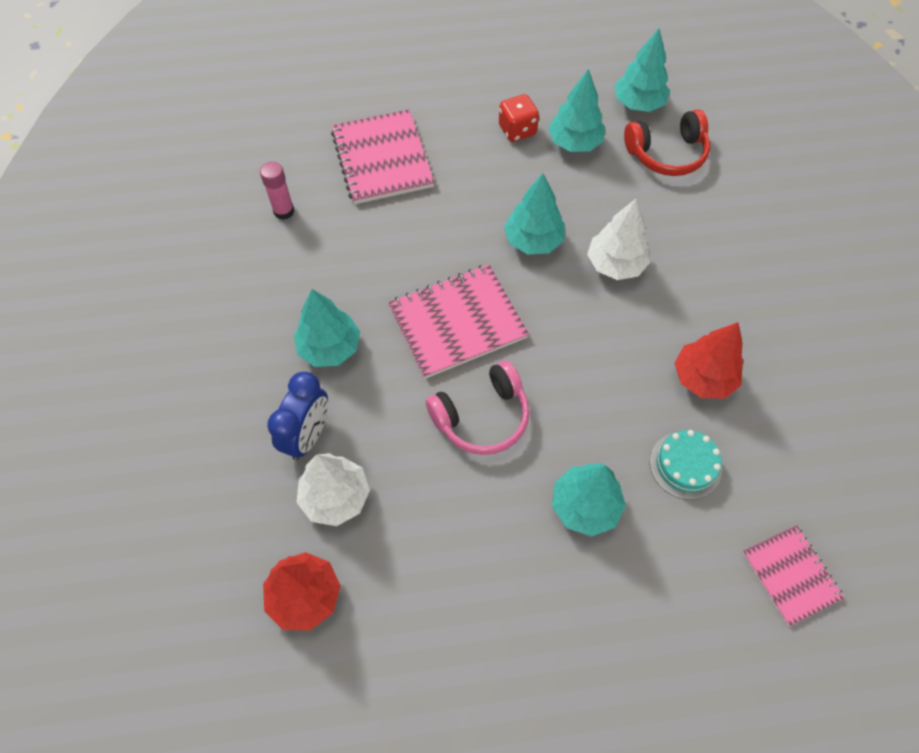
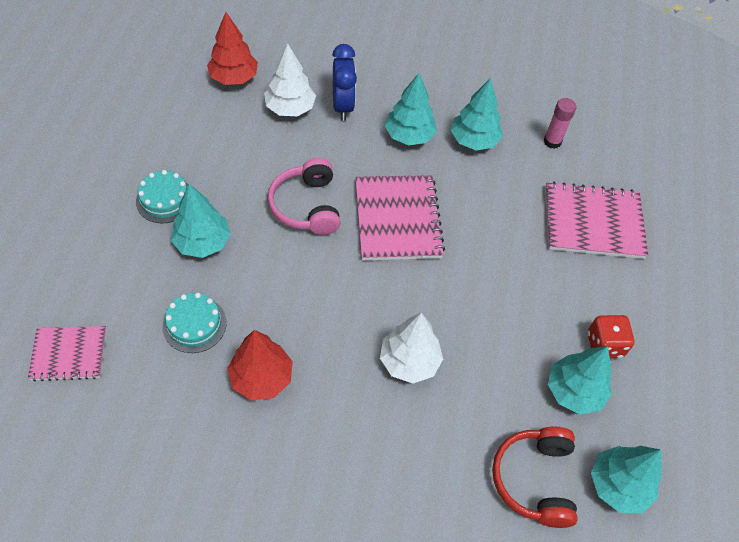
camera: 105 degrees right, 5 degrees down
blue clock [267,372,328,460] -> blue clock turned 135 degrees counterclockwise [332,44,357,121]
turquoise tree [504,173,565,255] -> turquoise tree moved to [451,78,503,150]
none -> turquoise cake [136,170,188,223]

